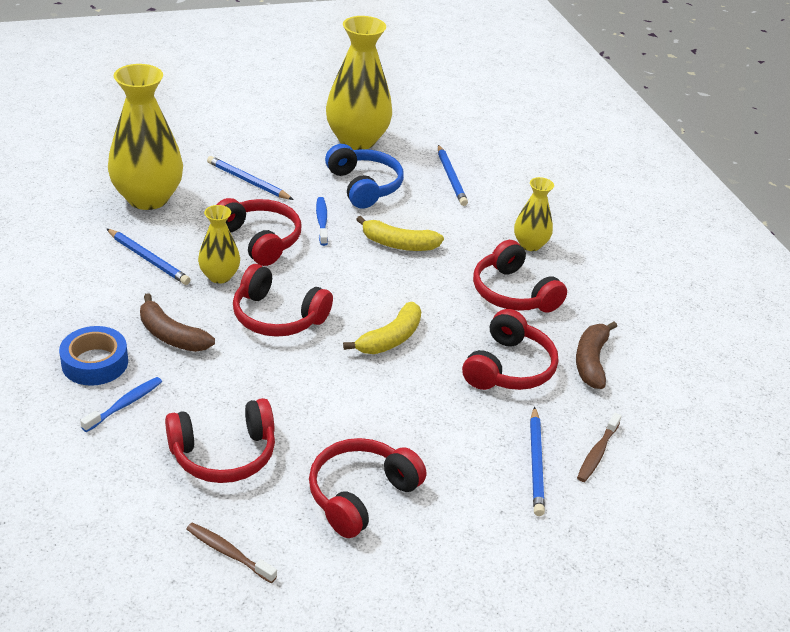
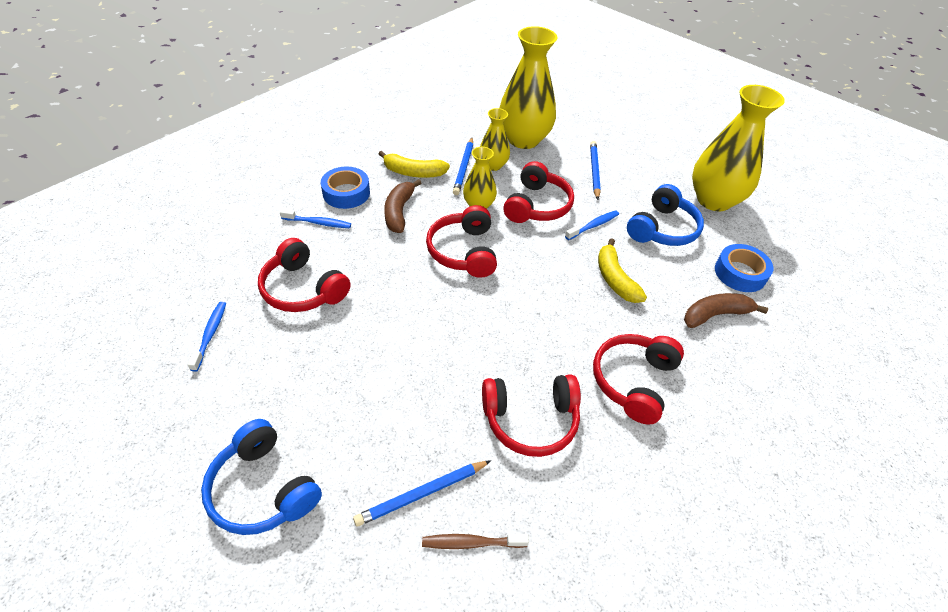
camera: 60 degrees right, 10 degrees up
brown toothbrush [186,523,277,583] -> blue toothbrush [187,302,226,372]
red headphones [309,438,426,538] -> none
yellow banana [343,302,421,354] -> yellow banana moved to [379,151,450,178]
blue pencil [438,145,468,206] -> blue tape [715,244,773,292]
yellow vase [514,177,554,251] -> yellow vase moved to [480,108,510,171]
brown banana [576,321,617,389] -> brown banana moved to [684,293,768,328]
none -> blue headphones [201,419,322,535]

